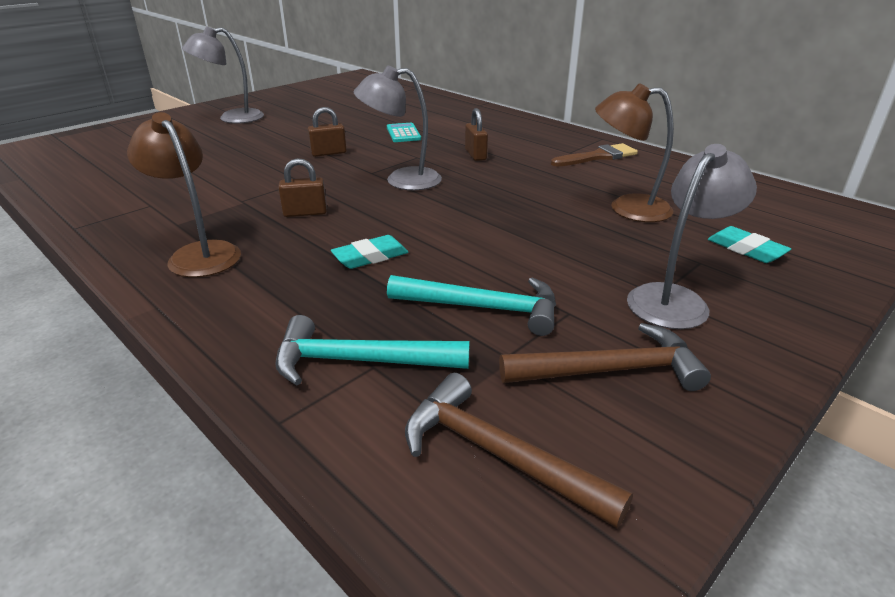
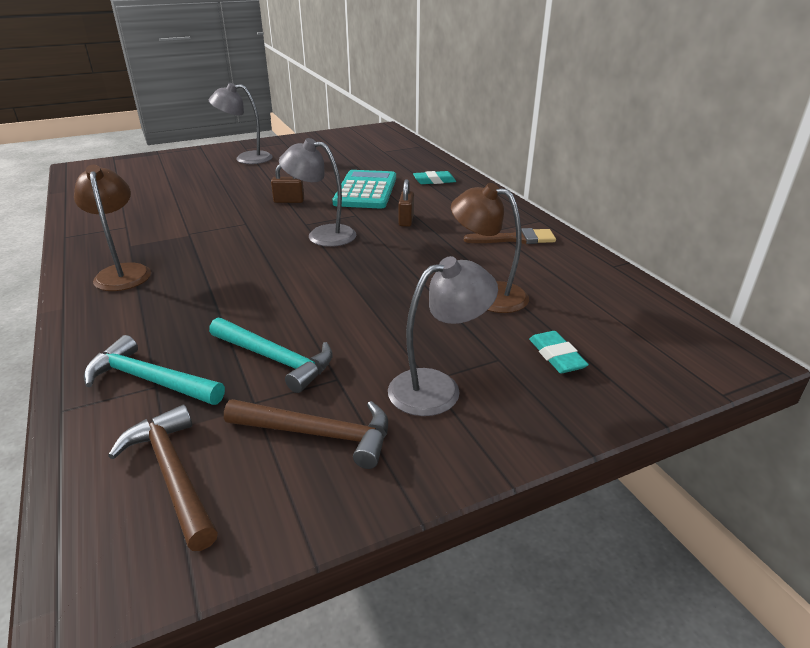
camera: 20 degrees right, 0 degrees up
brown padlock [278,158,327,217] -> none
turquoise eraser [331,235,409,269] -> turquoise eraser moved to [413,171,456,184]
turquoise calculator [387,123,421,142] -> turquoise calculator [332,170,396,209], size x2.04

